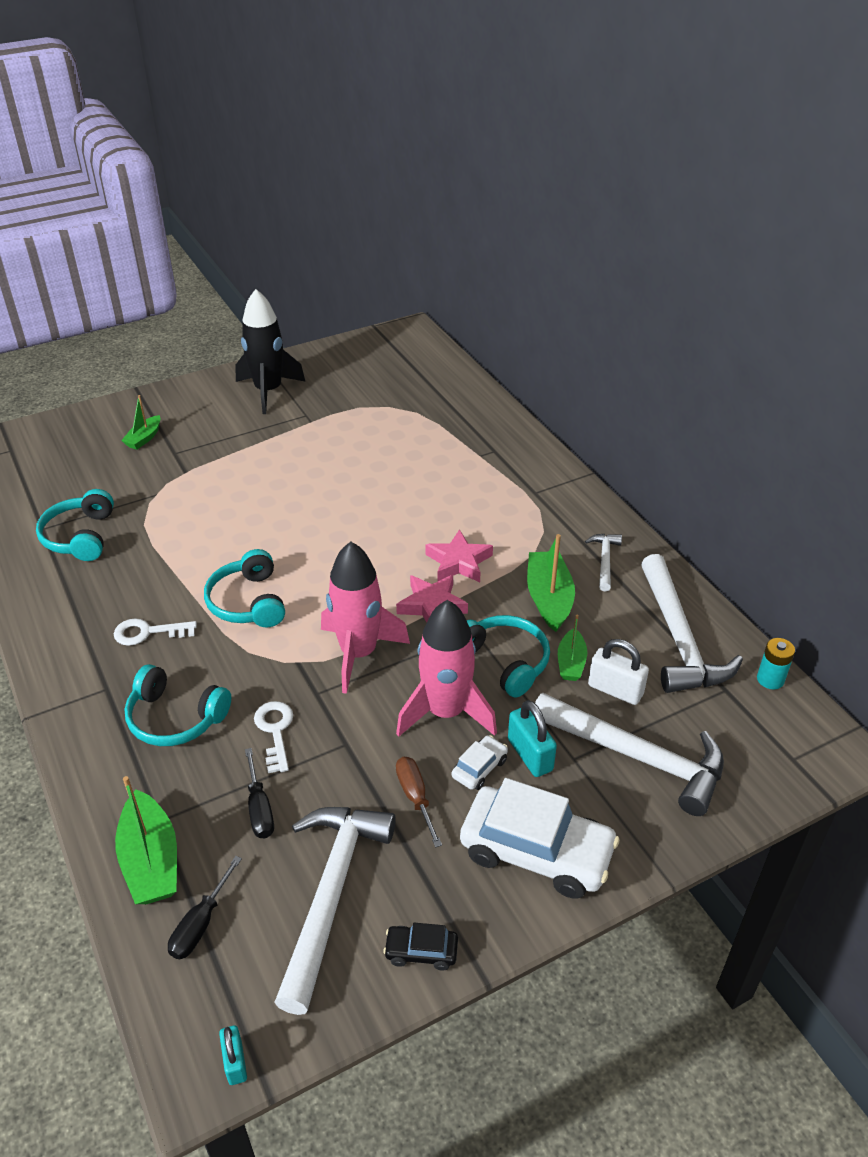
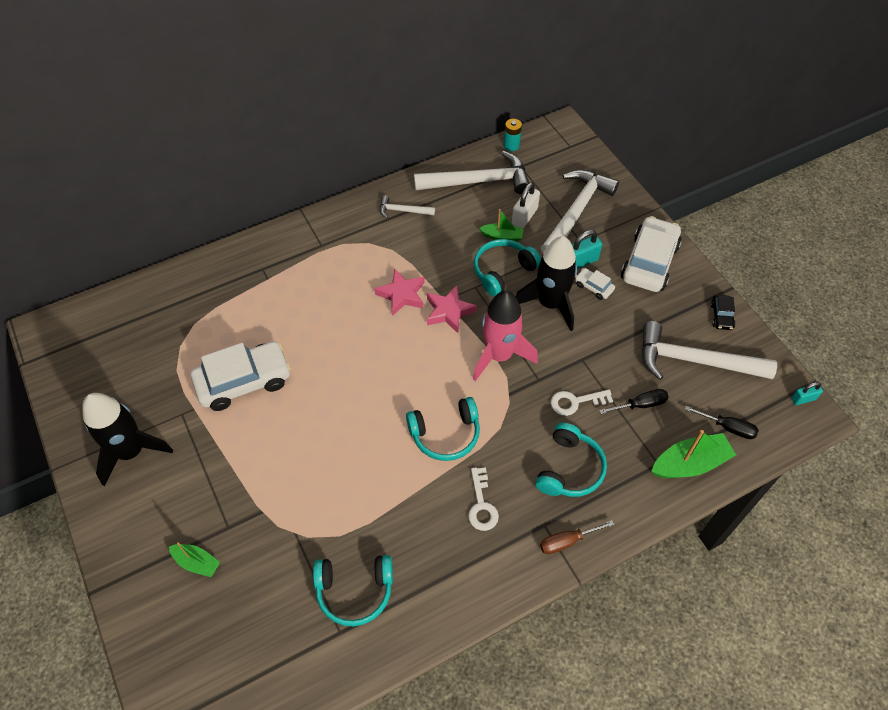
camera: 90 degrees left, 15 degrees up
pink rocket [396,600,497,737] -> black rocket [516,236,577,331]
brown screwdriver [396,757,442,848] -> brown screwdriver moved to [540,520,615,554]
green boat [527,534,575,632] -> none
none -> white car [191,341,291,411]

